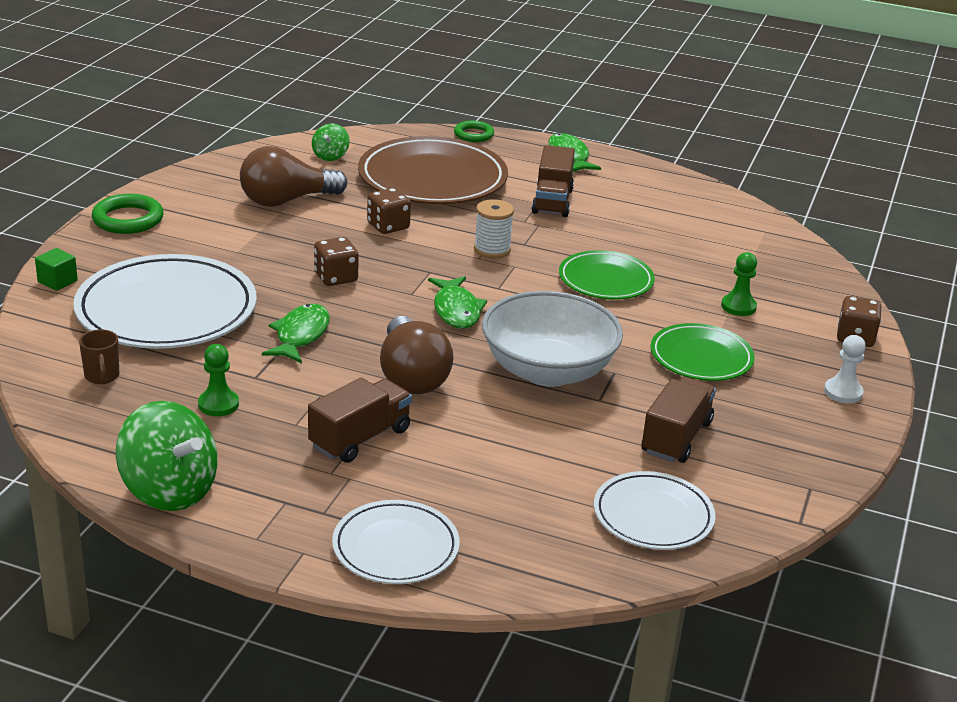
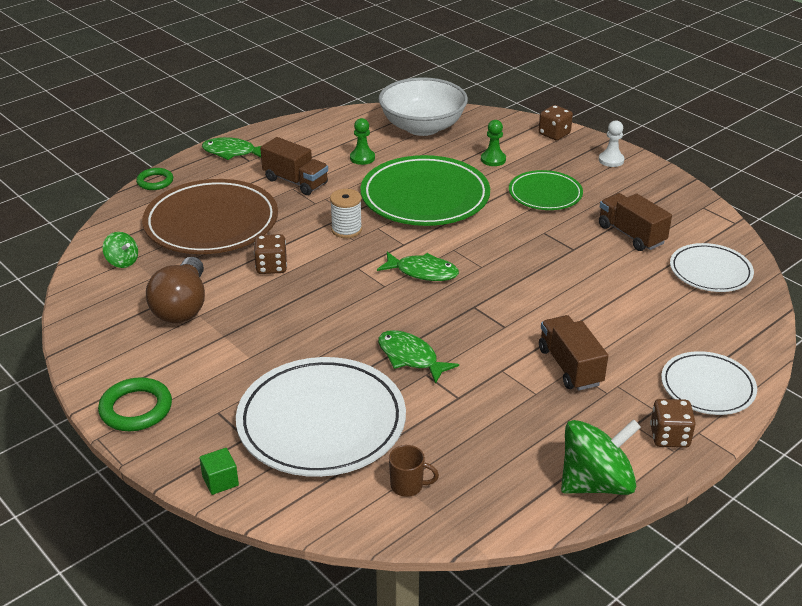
camera: 60 degrees left, 5 degrees up
green pawn [198,344,239,416] -> green pawn moved to [350,118,375,165]
brown dice [314,237,359,286] -> brown dice moved to [650,399,696,448]
brown light bulb [380,316,454,394] -> none
white bowl [482,291,623,387] -> white bowl moved to [379,77,468,136]
green plate [559,250,655,299] -> green plate [361,155,490,226], size x1.74

